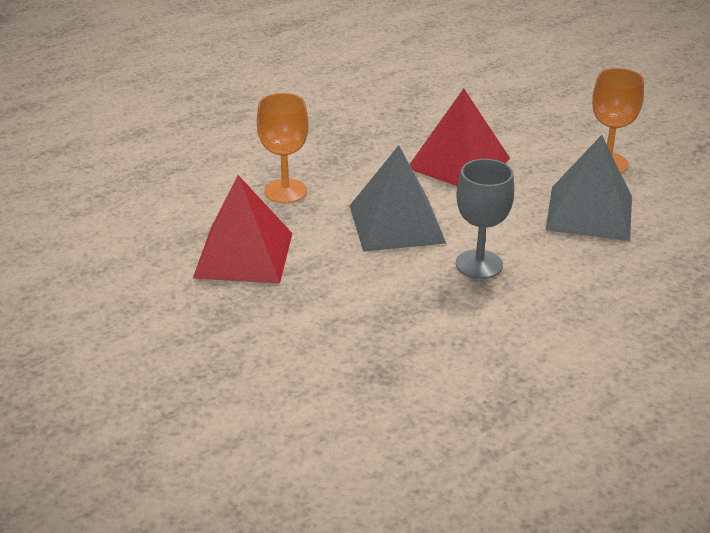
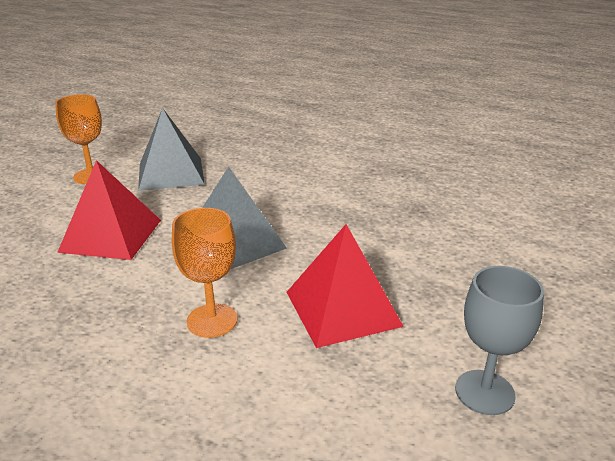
camera: 115 degrees left, 5 degrees down
grey goblet [456,159,514,279] -> grey goblet moved to [455,266,544,415]

